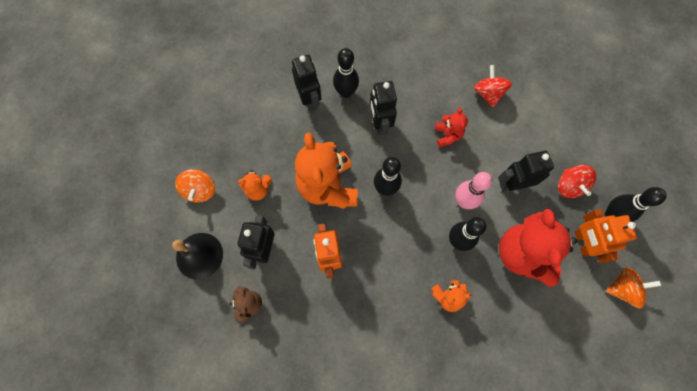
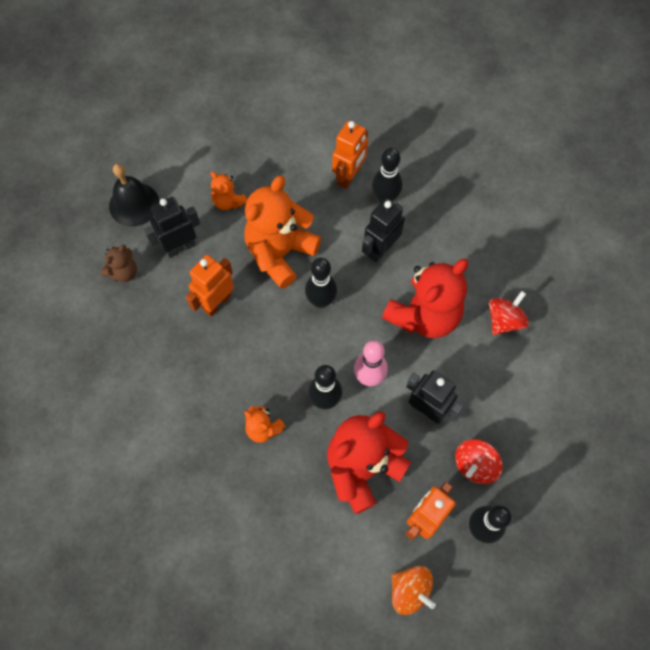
camera: 50 degrees right, 5 degrees down
orange spinning top [175,169,215,202] -> none
black robot [292,55,321,112] -> orange robot [332,121,368,189]
red teddy bear [435,107,468,147] -> red teddy bear [382,259,468,338], size x2.08

